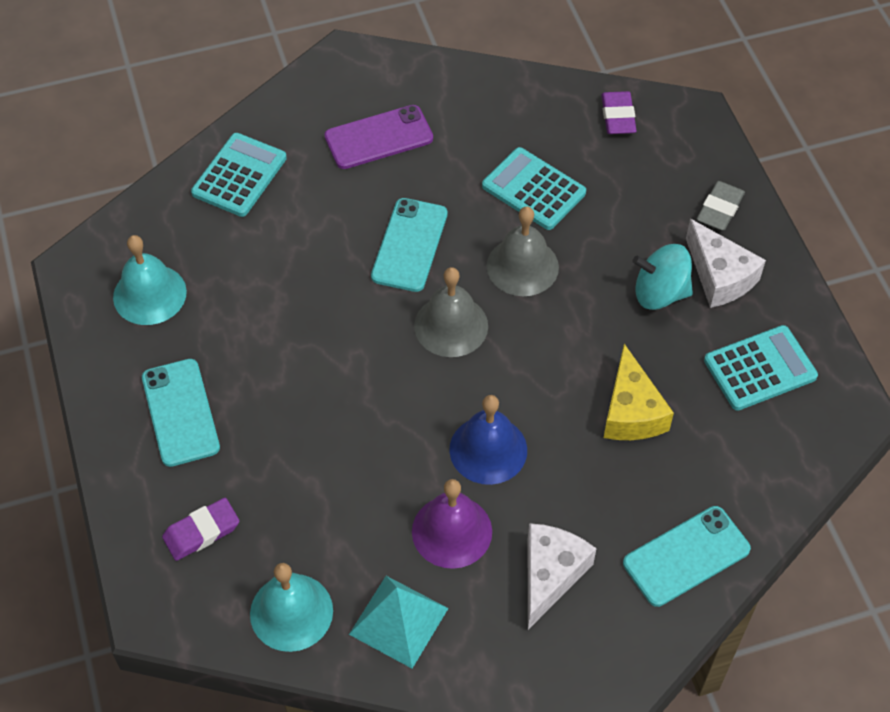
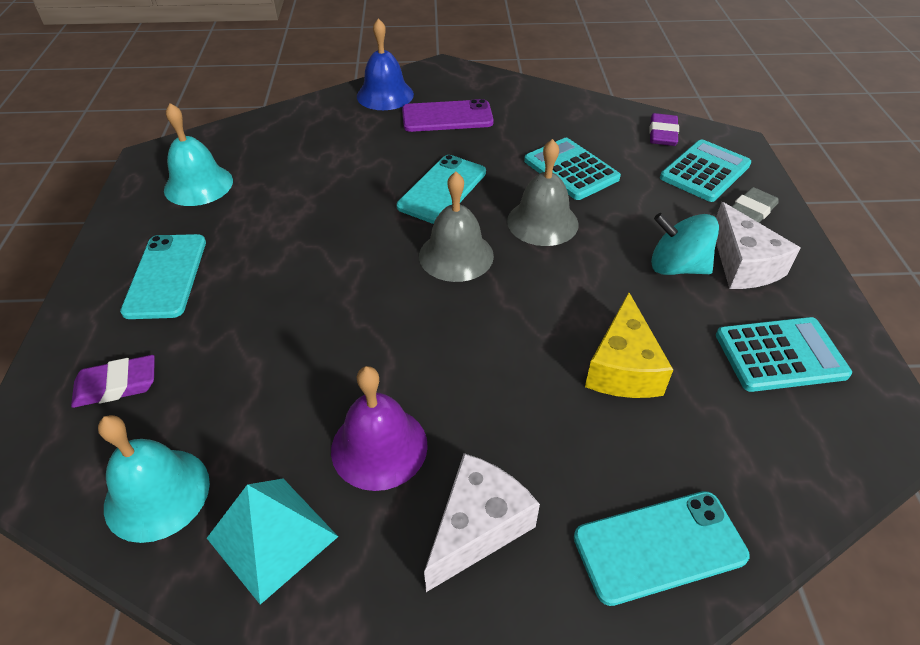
camera: 15 degrees right, 10 degrees down
turquoise calculator [191,133,287,217] -> turquoise calculator moved to [660,139,751,202]
blue bell [449,395,527,485] -> blue bell moved to [357,18,414,110]

